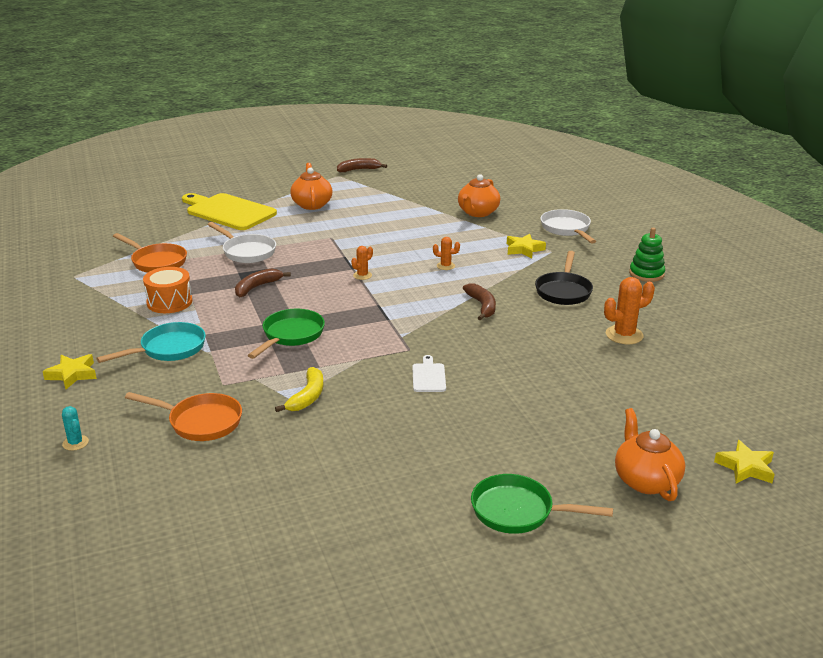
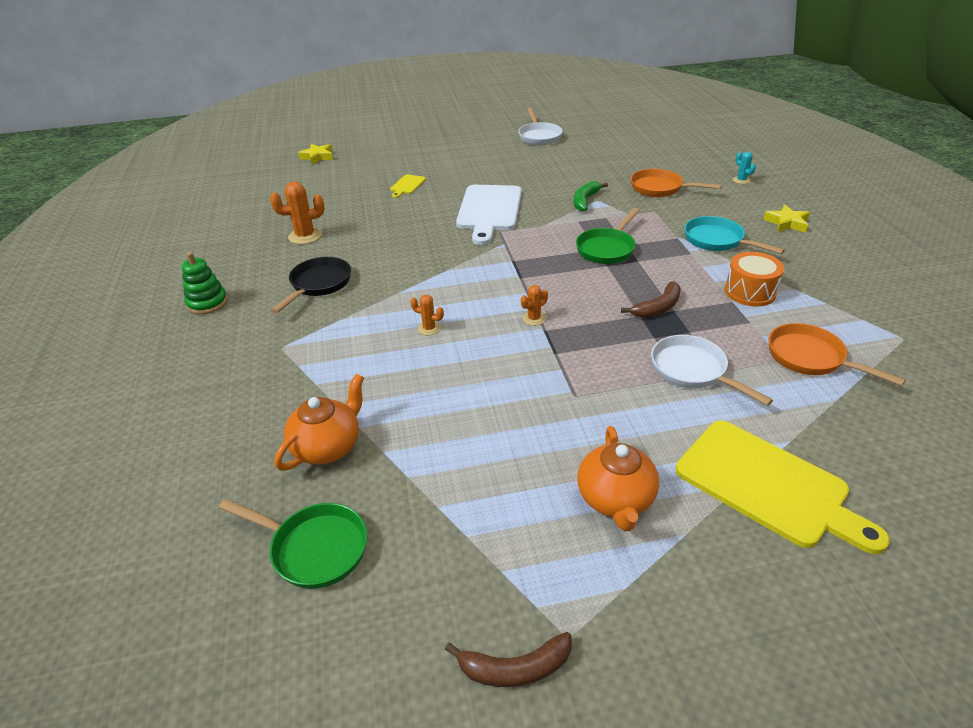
camera: 170 degrees left, 10 degrees up
turquoise pan [96,322,206,363] -> turquoise pan turned 75 degrees clockwise [684,216,785,254]
yellow banana [275,367,324,412] -> green banana [574,181,608,211]
white cutting board [412,355,446,392] -> white cutting board [456,185,522,245], size x2.24
brown banana [463,283,496,320] -> none
green pan [471,474,613,534] -> green pan moved to [219,499,367,589]
yellow star [507,234,546,258] -> none
white pan [540,209,596,244] -> white pan moved to [518,108,563,145]
orange teapot [615,408,685,501] -> none
none -> yellow cutting board [390,174,426,198]

